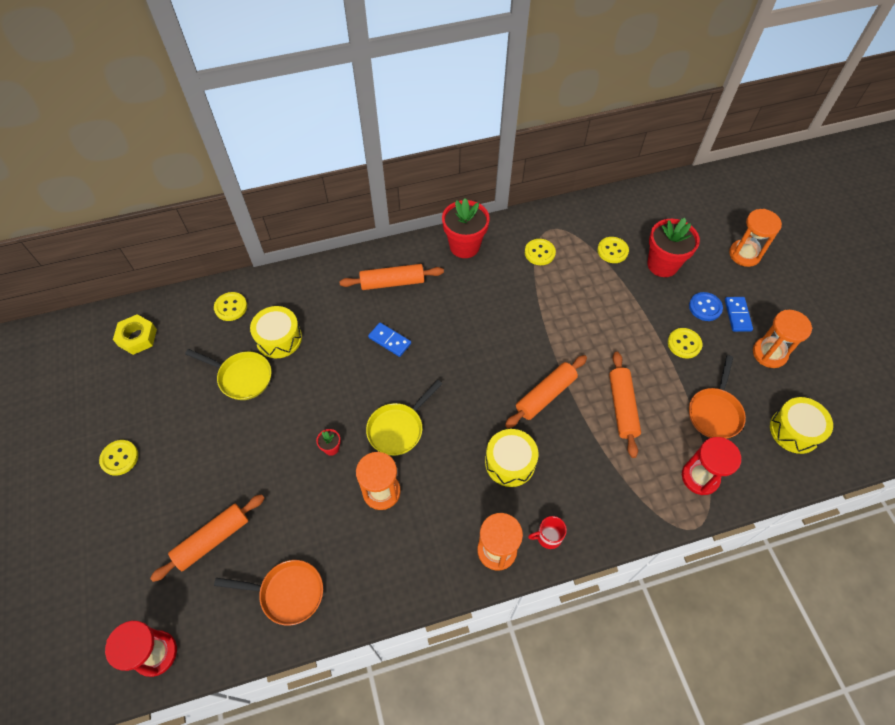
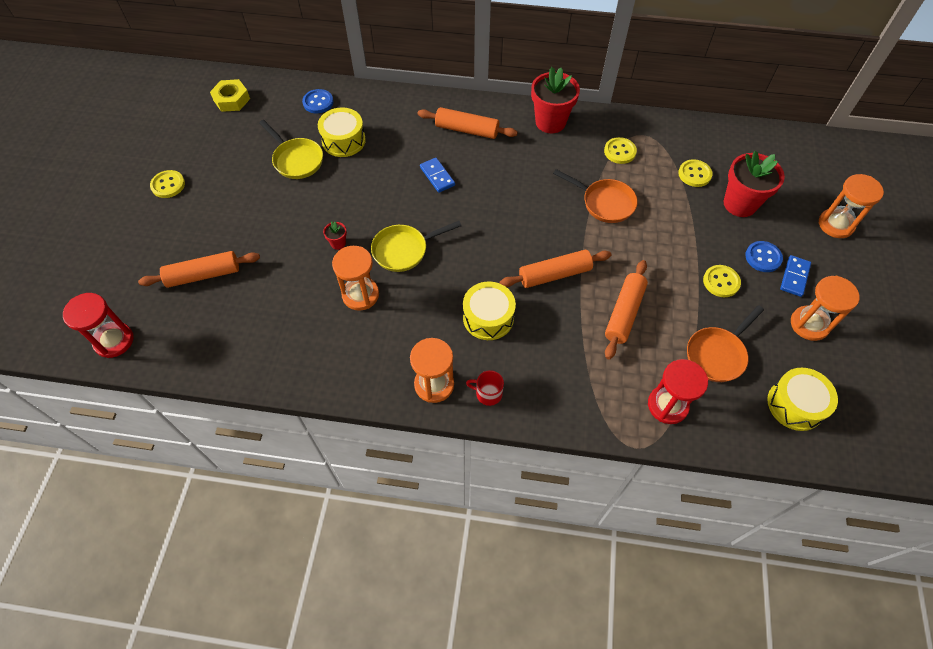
camera: 25 degrees right, 0 degrees up
yellow button [214,292,247,321] -> blue button [302,89,333,113]
orange pan [214,560,323,626] -> orange pan moved to [553,169,638,223]

